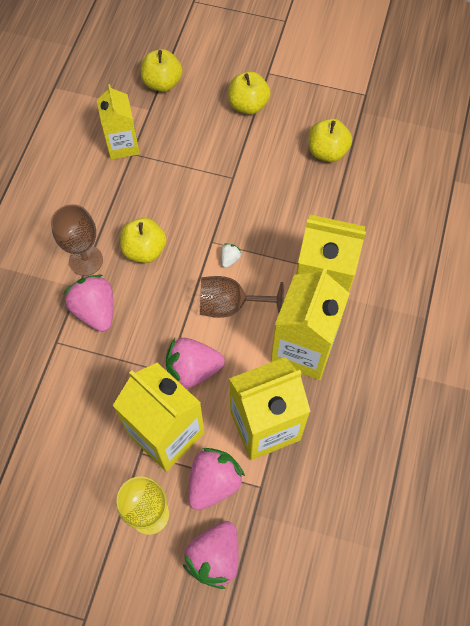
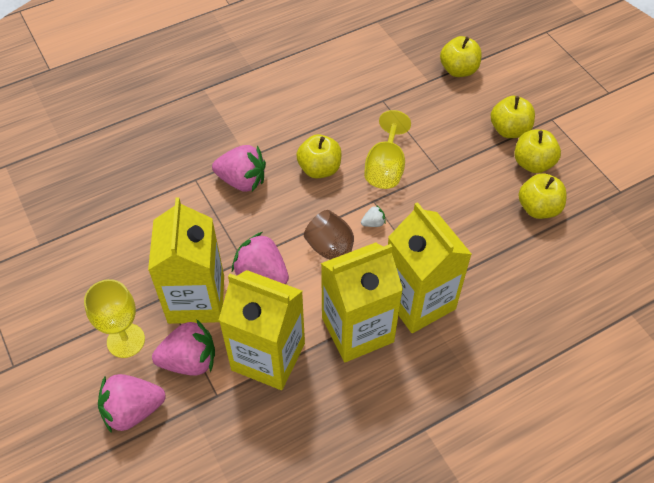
camera: 45 degrees right, 10 degrees down
brown goblet [51,204,103,276] -> none
pink strawberry [64,274,113,332] -> pink strawberry turned 90 degrees clockwise [212,145,266,192]
yellow carton [97,84,140,160] -> none
none -> yellow goblet [364,110,411,189]
none -> yellow apple [514,130,561,173]

